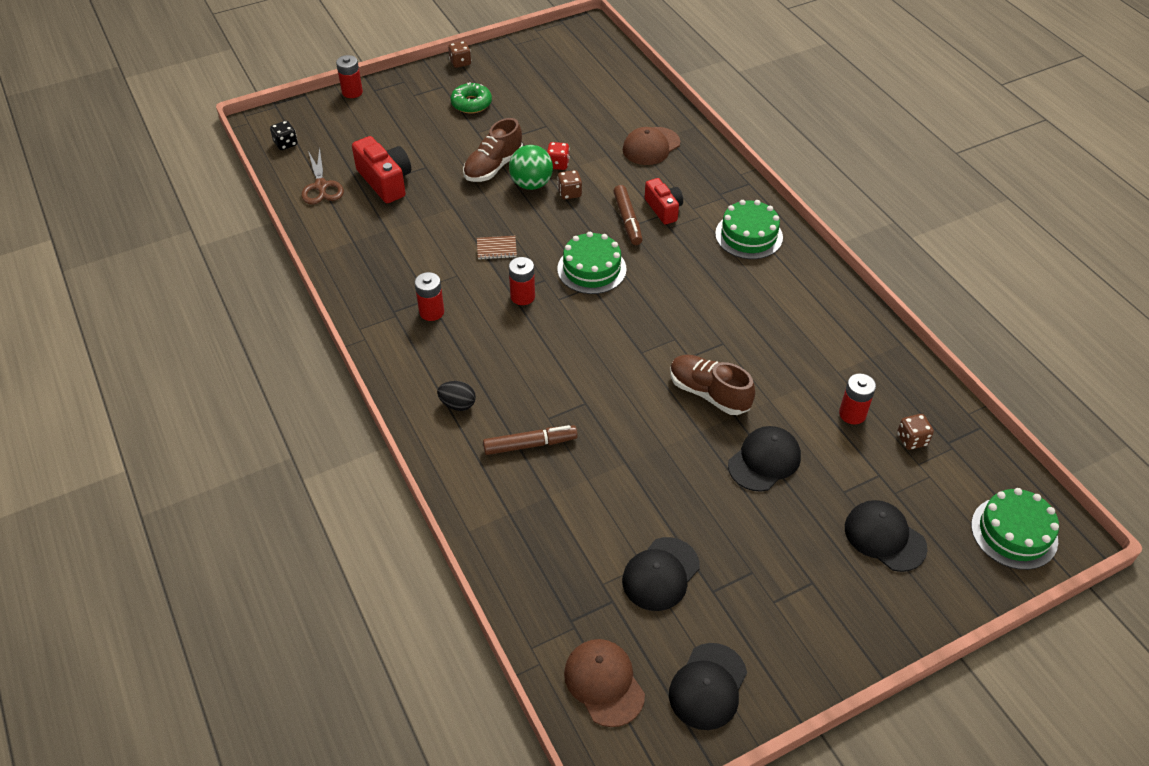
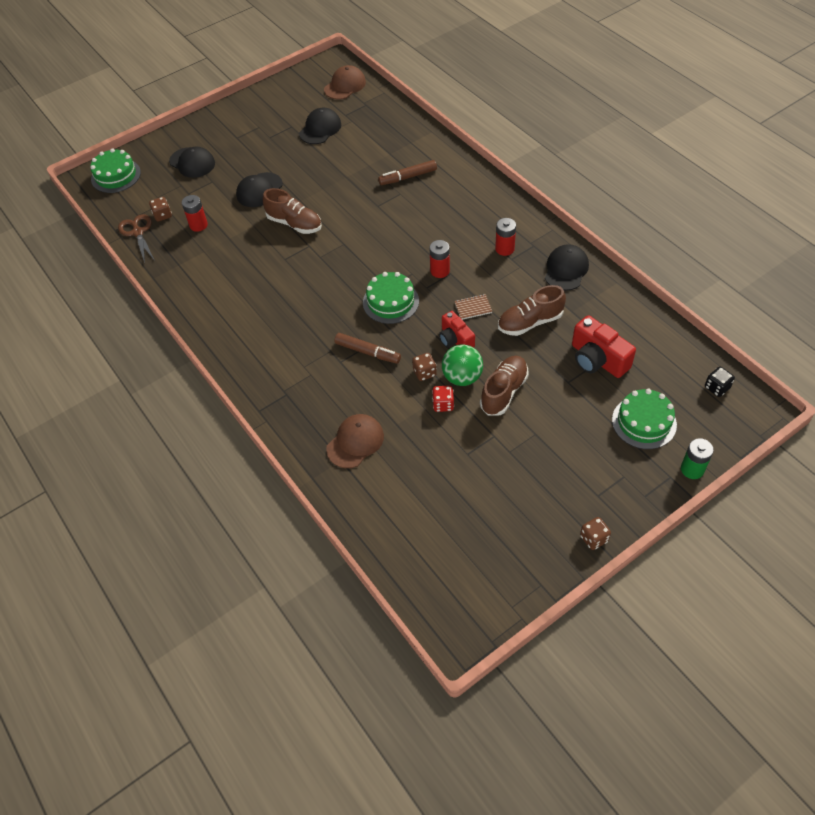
camera: 175 degrees right, 5 degrees up
brown scissors [301,148,344,205] -> brown scissors moved to [118,214,155,263]
red battery [336,55,363,98] -> green battery [681,438,714,479]
black egg [437,381,476,411] -> none
green donut [451,82,492,113] -> none
brown cap [564,639,645,727] -> brown cap turned 105 degrees counterclockwise [324,65,366,100]
brown marker [613,185,643,245] -> brown marker turned 135 degrees clockwise [334,333,401,364]
red camera [645,178,683,225] -> red camera moved to [439,311,475,348]
black cap [669,643,747,730] -> black cap moved to [545,244,589,291]
green cake [715,200,783,259] -> green cake moved to [612,389,677,449]
none -> brown shoe [498,285,566,336]

